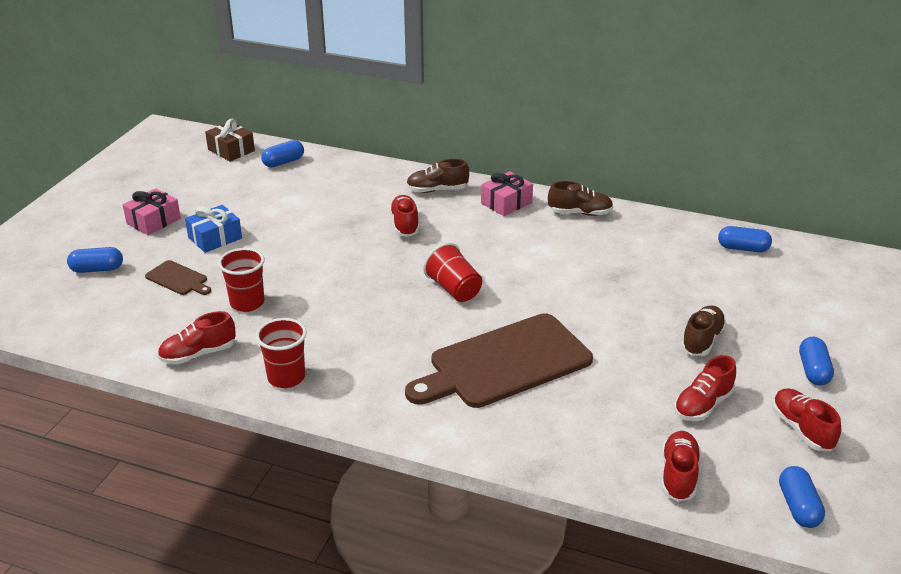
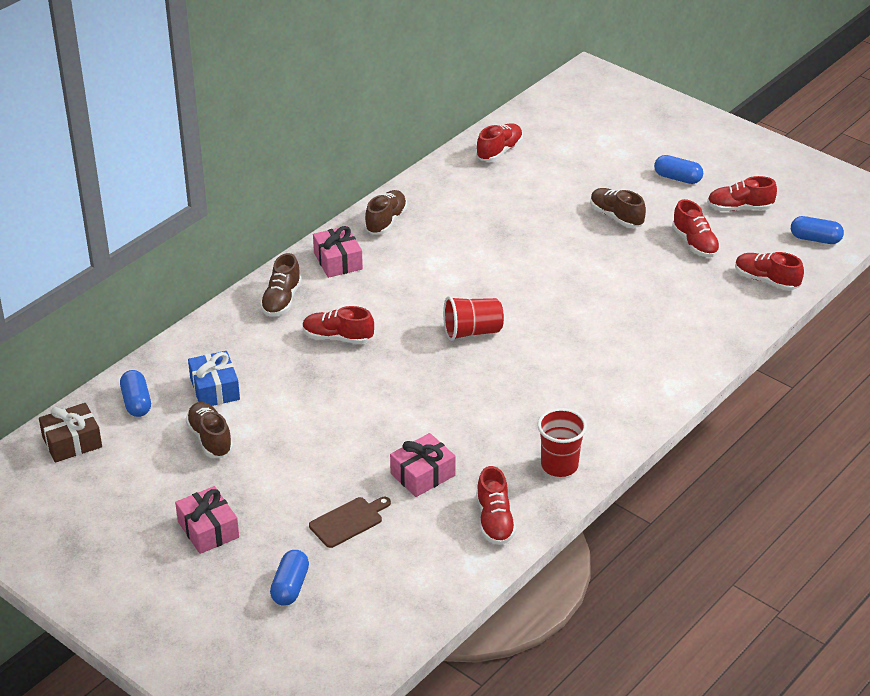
camera: 70 degrees left, 5 degrees up
blue gift [185,205,242,253] -> blue gift moved to [188,351,240,406]
red cup [218,248,265,312] -> pink gift [390,433,456,497]
brown cutting board [405,313,593,408] -> none
blue capsule [718,226,772,252] -> red shoe [476,124,523,162]
none -> brown shoe [186,402,233,458]

